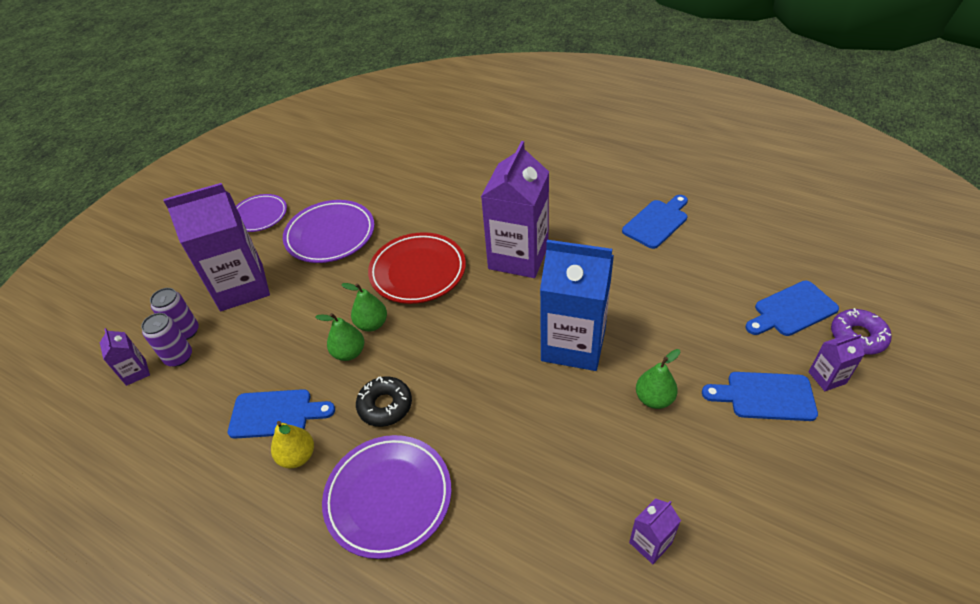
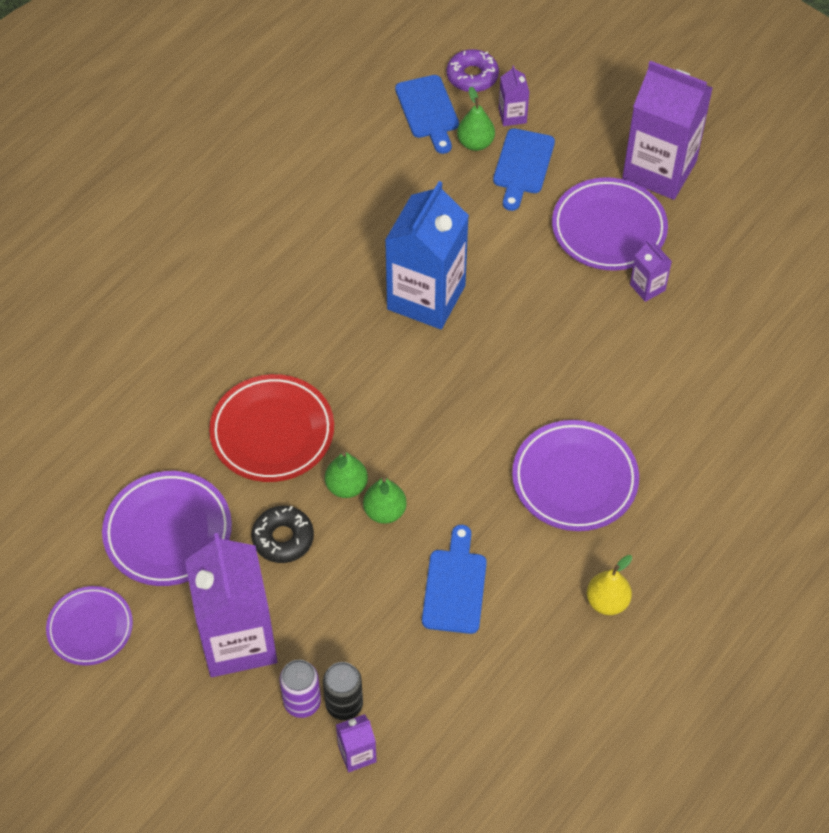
camera: 85 degrees left, 10 degrees up
purple can [141,313,192,367] -> black can [323,662,363,720]
yellow pear [271,421,314,468] -> yellow pear moved to [587,555,632,615]
black donut [356,376,412,427] -> black donut moved to [251,506,314,563]
purple carton [481,141,549,278] -> purple carton moved to [622,61,713,200]
blue cutting board [622,195,688,249] -> none
green pear [636,349,680,409] -> green pear moved to [457,87,495,151]
none -> purple plate [552,177,668,271]

